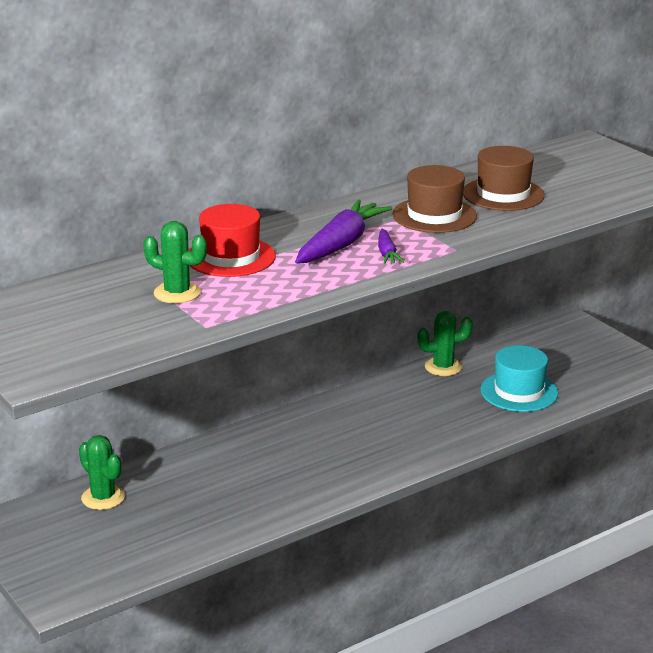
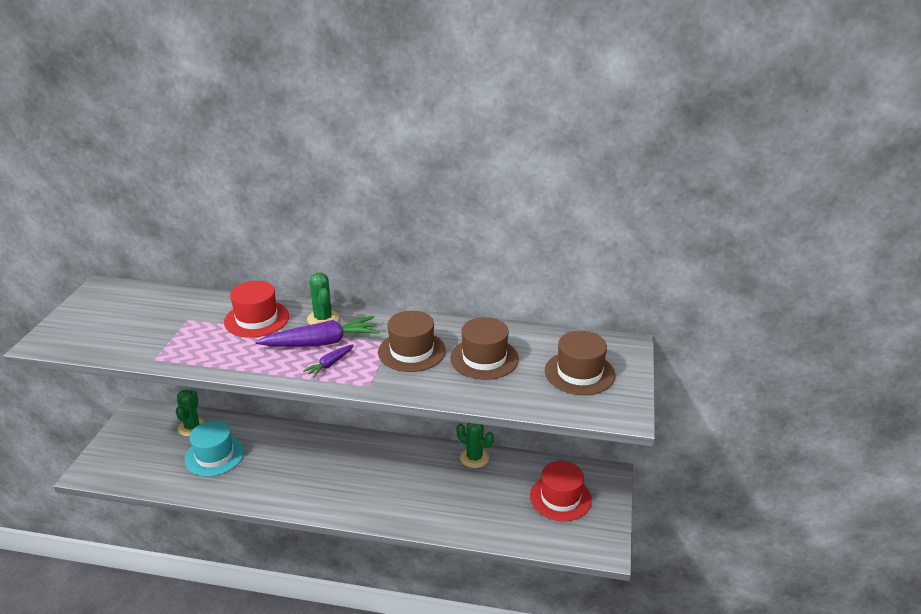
camera: 45 degrees right, 5 degrees up
green cactus [143,221,207,303] -> green cactus moved to [307,272,339,325]
turquoise hat [481,345,558,412] -> turquoise hat moved to [185,421,245,476]
none -> red hat [530,461,592,522]
none -> brown hat [545,331,615,395]

